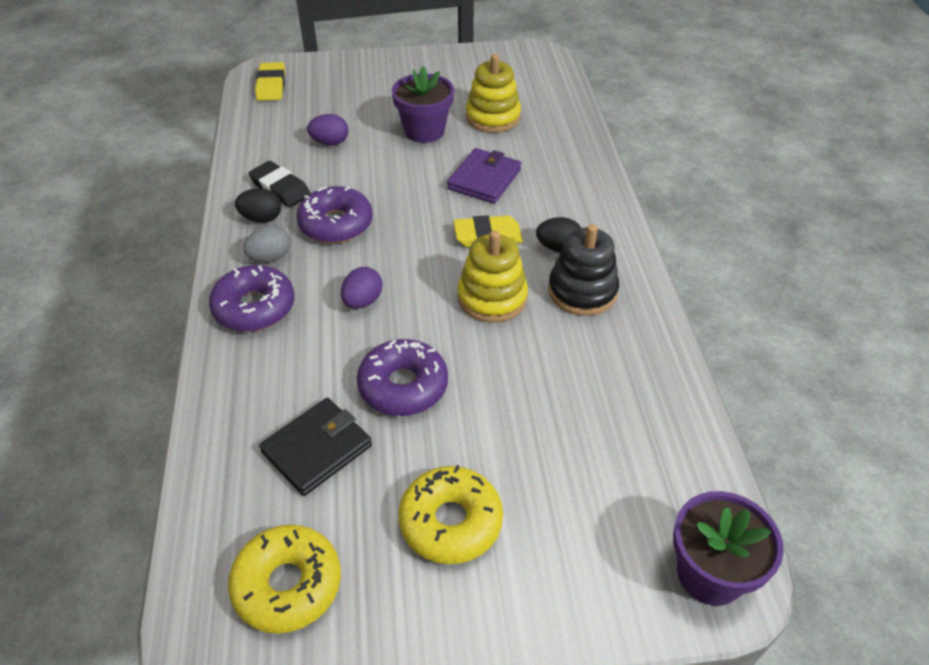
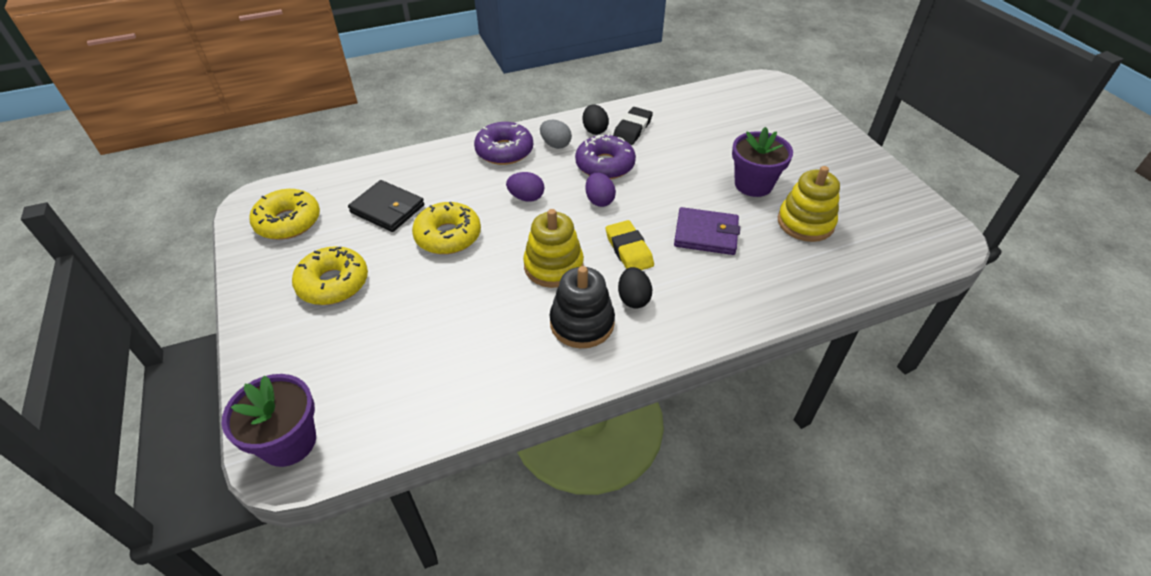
camera: 75 degrees right, 0 degrees up
yellow eraser [255,62,285,101] -> none
purple egg [307,114,349,146] -> purple egg moved to [585,173,616,207]
purple donut [357,339,448,416] -> yellow donut [412,202,481,254]

